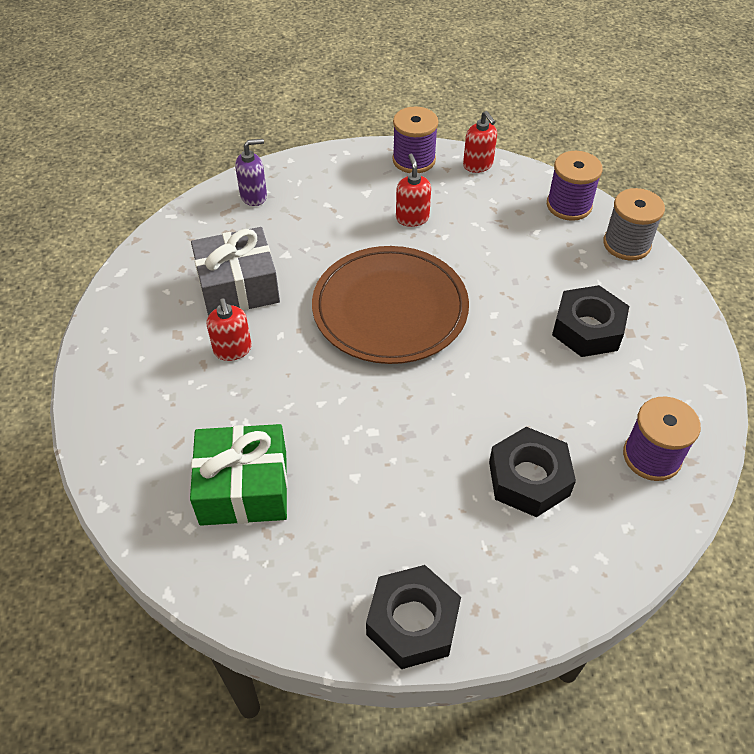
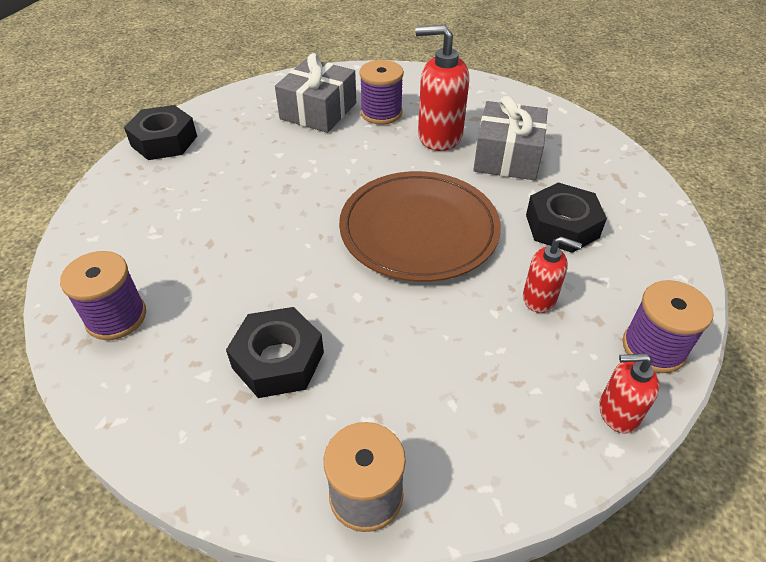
camera: 120 degrees right, 5 degrees down
green gift [190,424,288,526] -> grey gift [275,53,356,133]
red soap dispenser [207,298,252,361] -> red soap dispenser [415,25,469,151], size x1.74
purple soap dispenser [235,139,267,206] -> none
black nut [489,427,576,517] -> black nut moved to [526,183,607,253]
purple spool [547,151,603,221] -> purple spool moved to [359,60,404,125]

